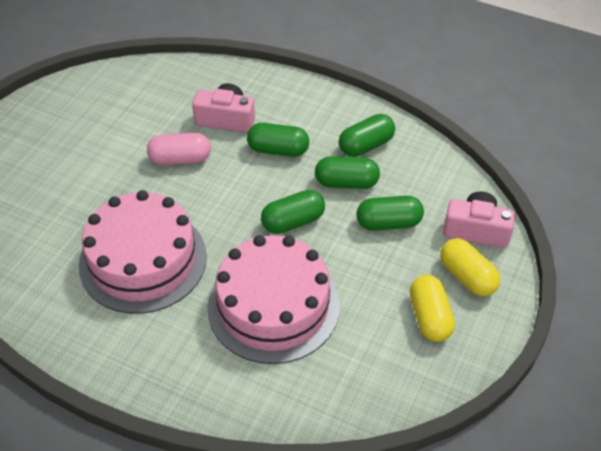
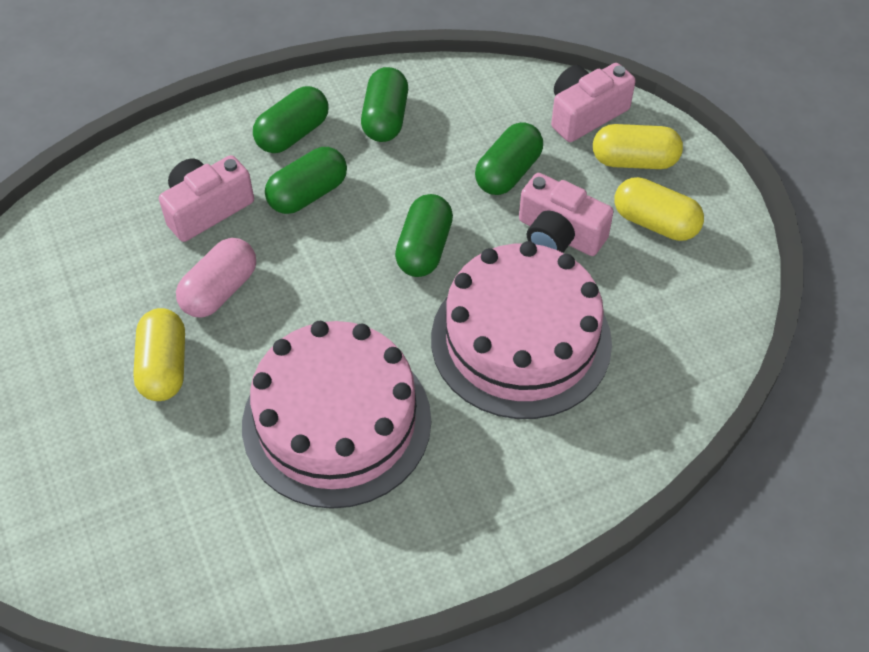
camera: 50 degrees left, 5 degrees up
green capsule [315,156,380,189] -> green capsule moved to [253,86,329,153]
none -> yellow capsule [133,308,185,401]
none -> pink camera [519,173,614,256]

